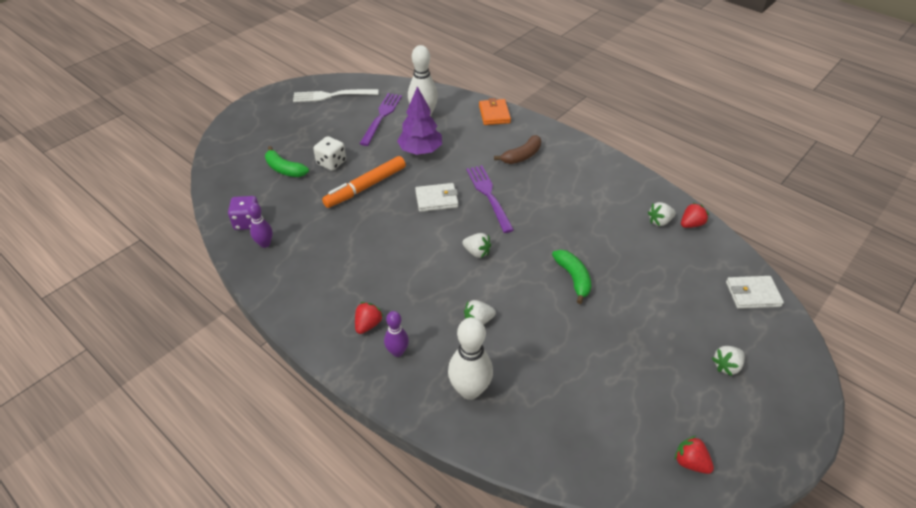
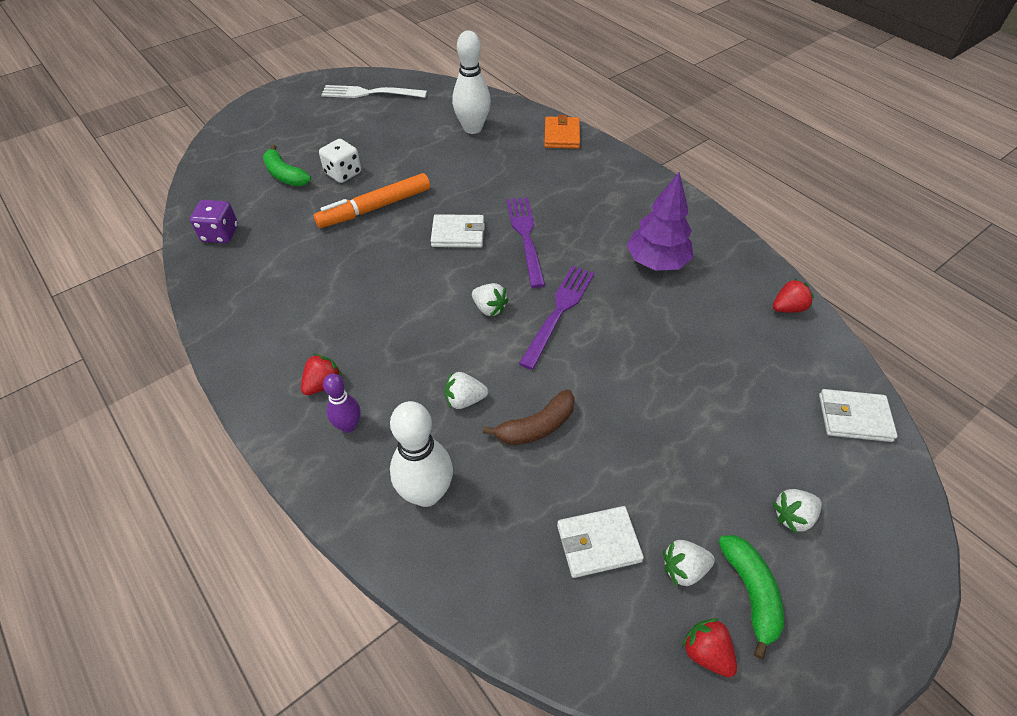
camera: 10 degrees right, 5 degrees up
purple bowling pin [248,202,272,248] -> none
purple fork [359,93,402,146] -> purple fork moved to [519,266,594,370]
purple tree [397,86,442,155] -> purple tree moved to [627,172,693,271]
brown banana [494,135,541,164] -> brown banana moved to [483,389,575,445]
green banana [552,250,591,304] -> green banana moved to [718,535,784,659]
white strawberry [648,202,676,226] -> white strawberry moved to [663,540,715,587]
none -> white wallet [557,506,644,578]

